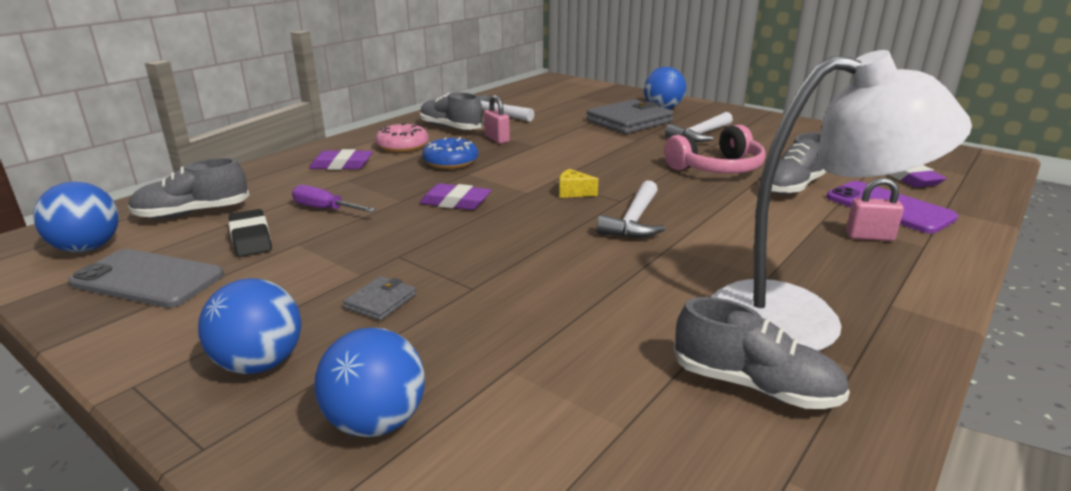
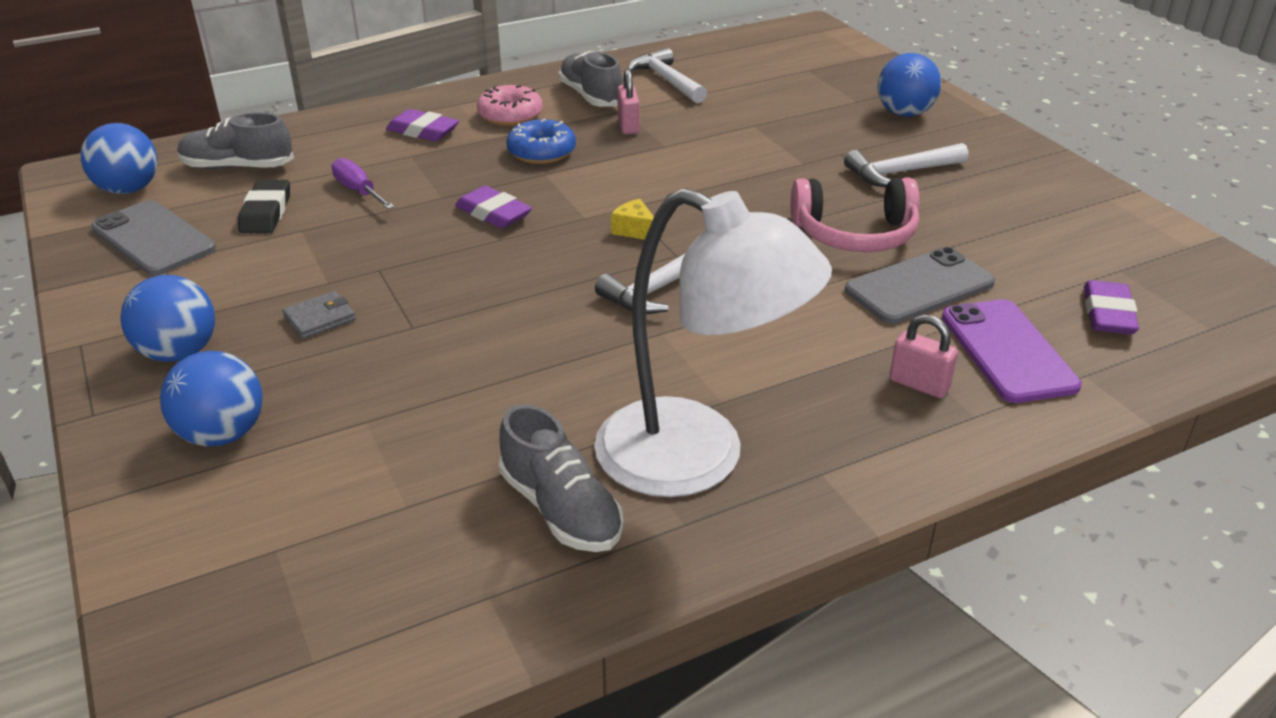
camera: 25 degrees right, 10 degrees up
grey wallet [586,99,674,134] -> none
grey shoe [771,132,827,195] -> grey phone [845,247,995,324]

